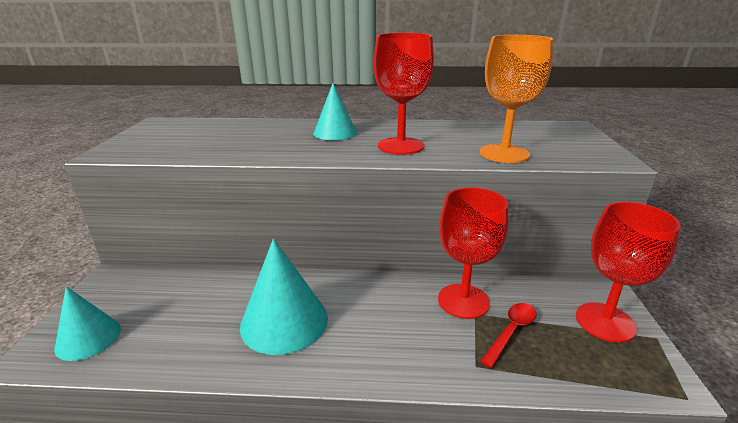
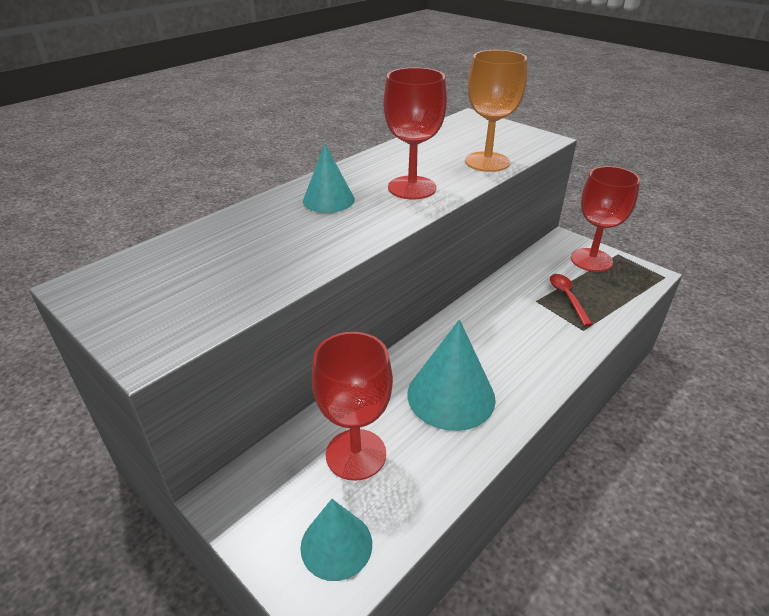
camera: 50 degrees left, 10 degrees up
red goblet [438,187,508,319] -> red goblet moved to [312,332,393,481]

